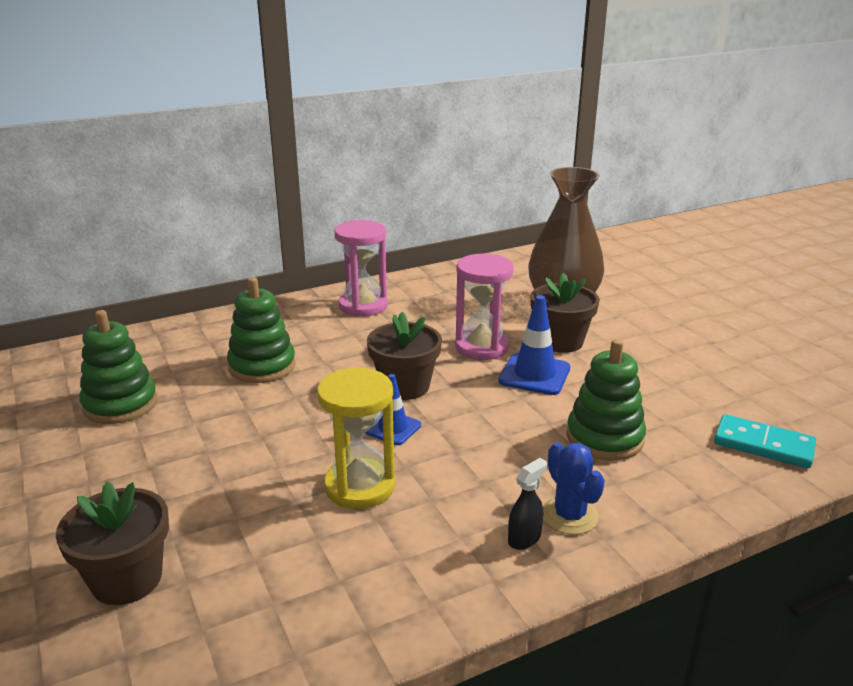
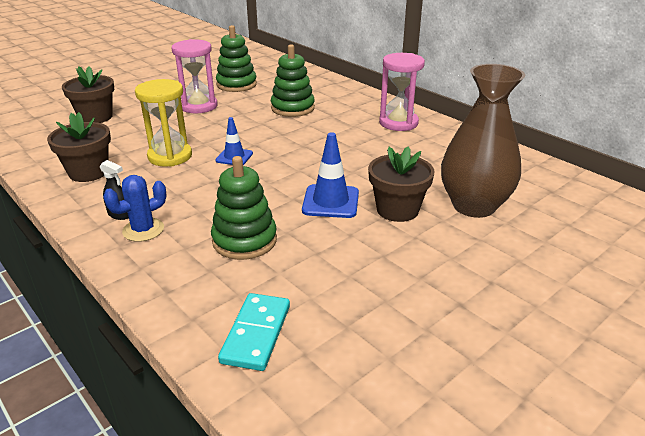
camera: 75 degrees right, 5 degrees up
brown flower pot [367,312,442,400] -> brown flower pot moved to [47,112,111,182]
pink hourglass [455,254,514,360] -> pink hourglass moved to [172,39,218,113]

